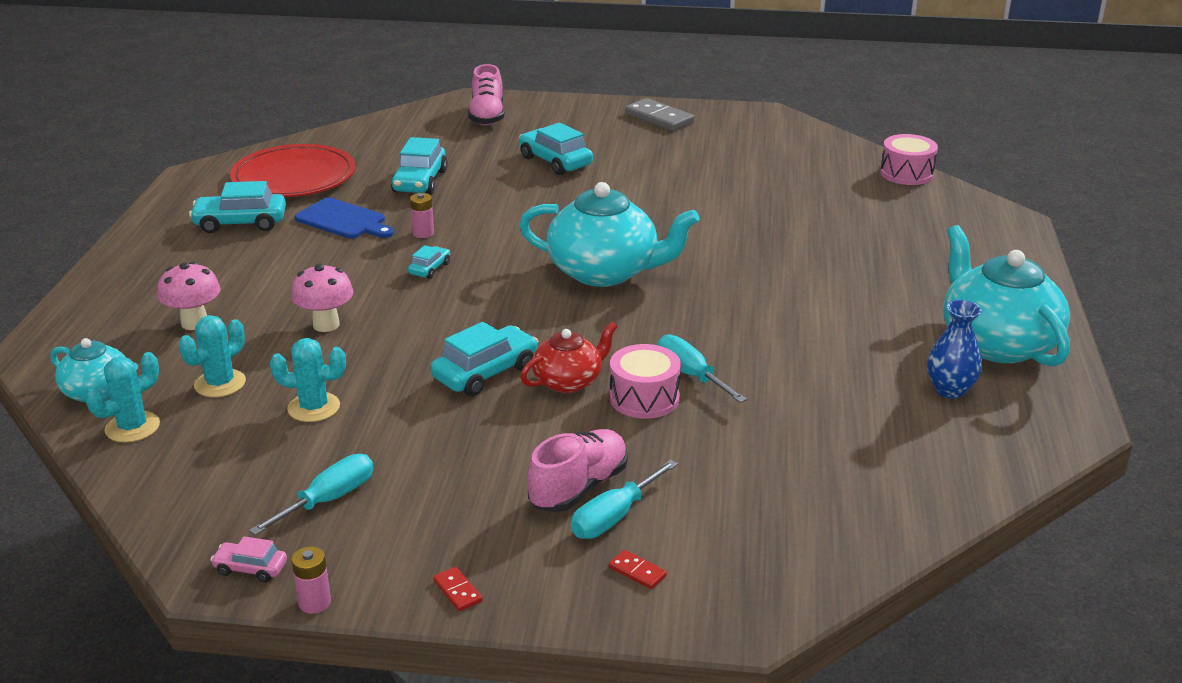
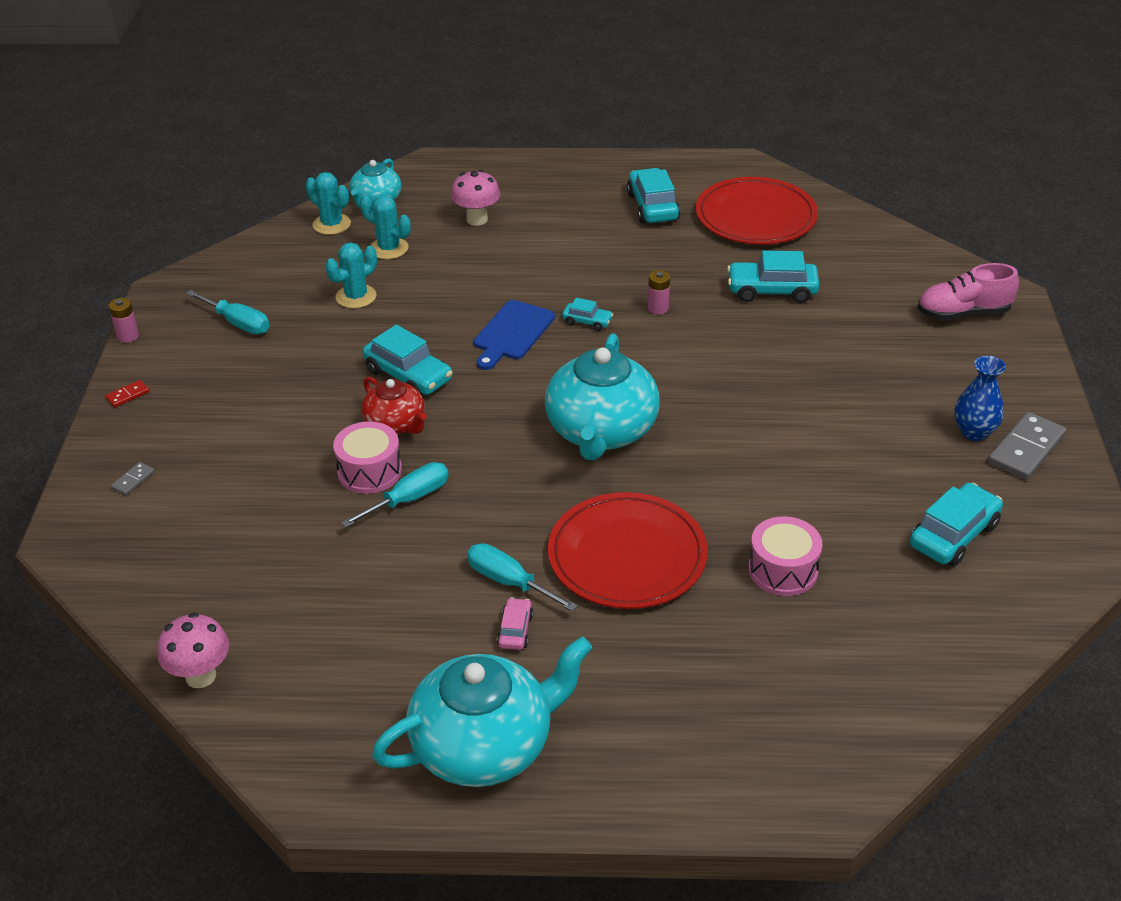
camera: 85 degrees right, 10 degrees up
pink car [210,536,287,583] -> pink car moved to [497,597,533,650]
turquoise cactus [270,338,346,422] -> turquoise cactus turned 45 degrees clockwise [325,243,377,308]
pink mushroom [291,263,353,332] -> pink mushroom moved to [158,612,229,688]
blue cutting board [295,198,394,238] -> blue cutting board moved to [474,300,555,370]
turquoise car [519,123,593,175] -> turquoise car moved to [910,483,1003,566]
pink shoe [527,429,628,512] -> none
turquoise screwdriver [571,460,678,539] -> turquoise screwdriver moved to [467,543,578,611]
red domino [609,550,667,589] -> grey domino [111,462,155,496]
pink drum [880,134,938,185] -> pink drum moved to [749,516,822,596]
blue vase [927,300,982,399] -> blue vase moved to [954,356,1006,441]
none -> red plate [548,492,708,609]

